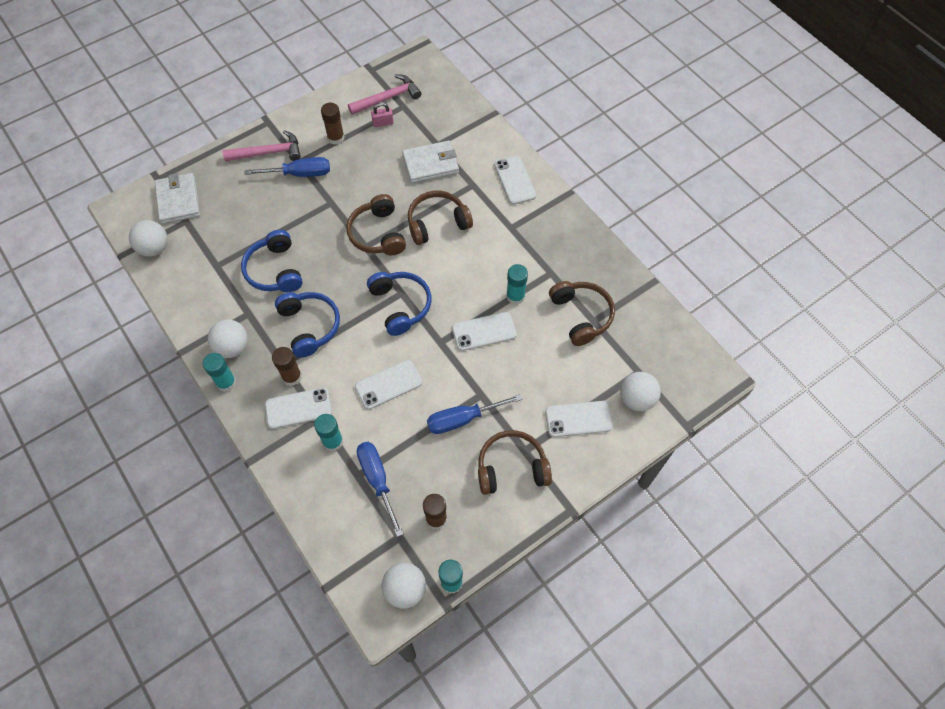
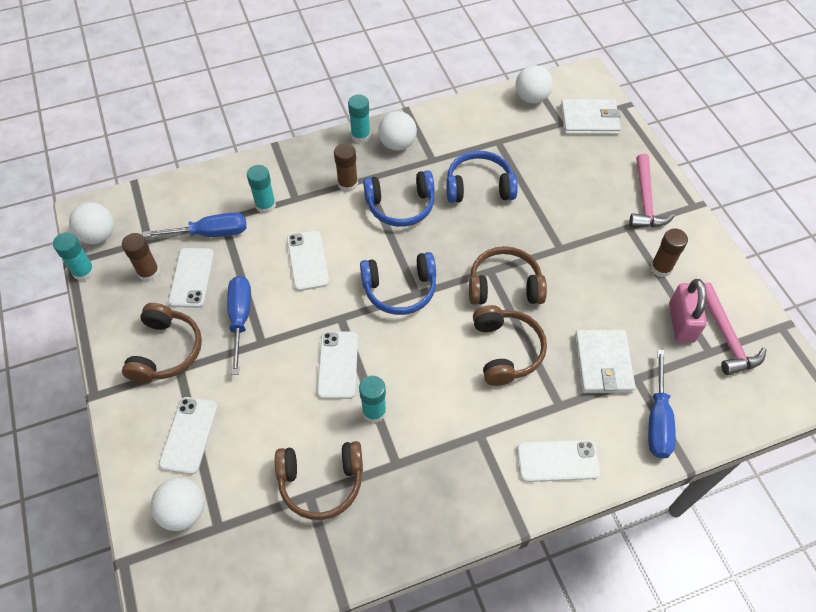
camera: 105 degrees right, 5 degrees down
blue screwdriver [245,157,330,177] -> blue screwdriver moved to [648,349,676,458]
white phone [265,387,332,429] -> white phone moved to [168,248,214,308]
pink padlock [371,103,394,127] -> pink padlock [669,279,707,343], size x1.77

